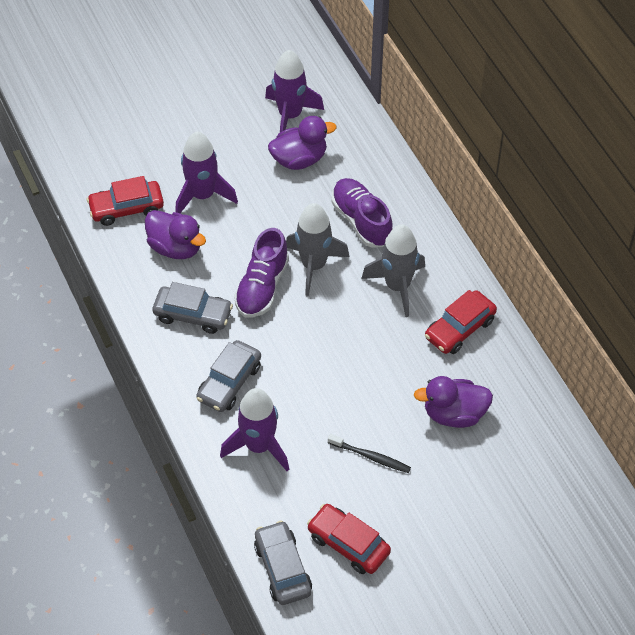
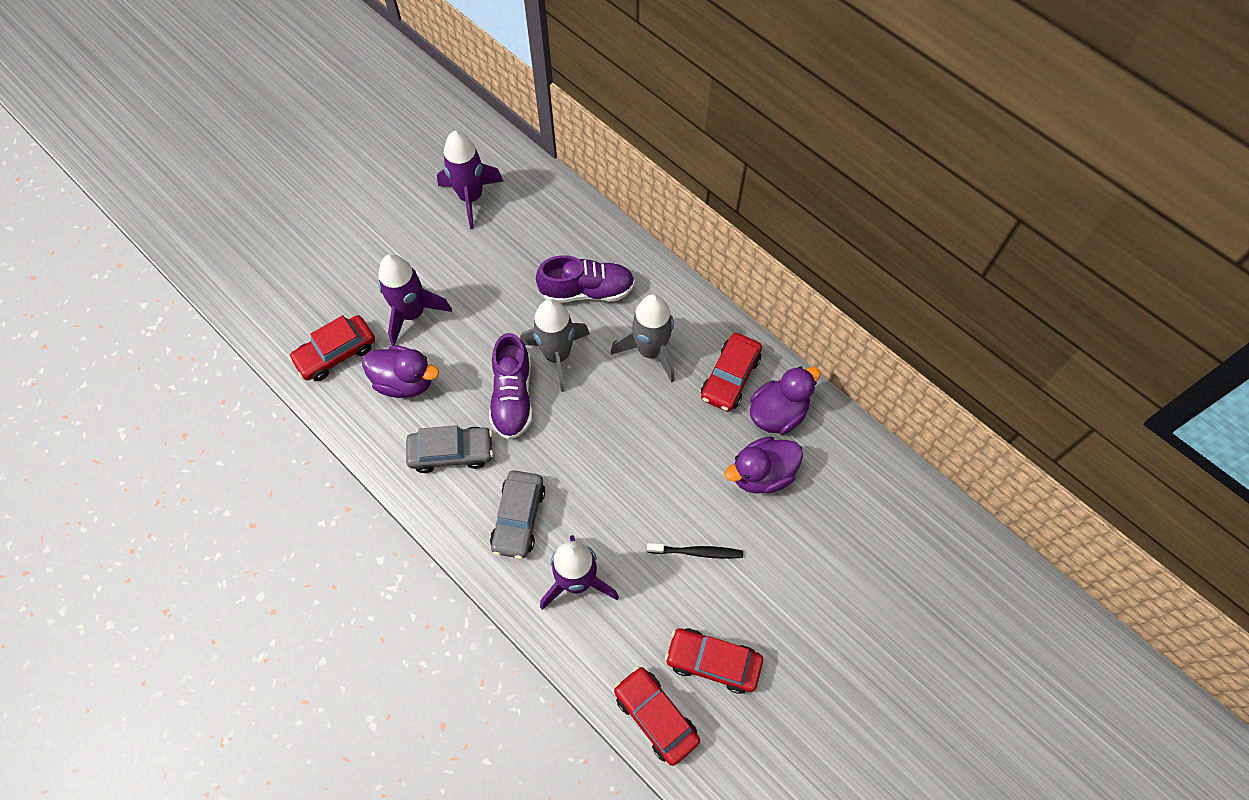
camera: 20 degrees left, 10 degrees up
grey car [254,521,312,605] -> red car [614,666,700,766]
purple duck [268,116,337,170] -> purple duck moved to [750,366,821,435]
purple shoe [332,178,393,248] -> purple shoe turned 135 degrees clockwise [536,255,635,303]

